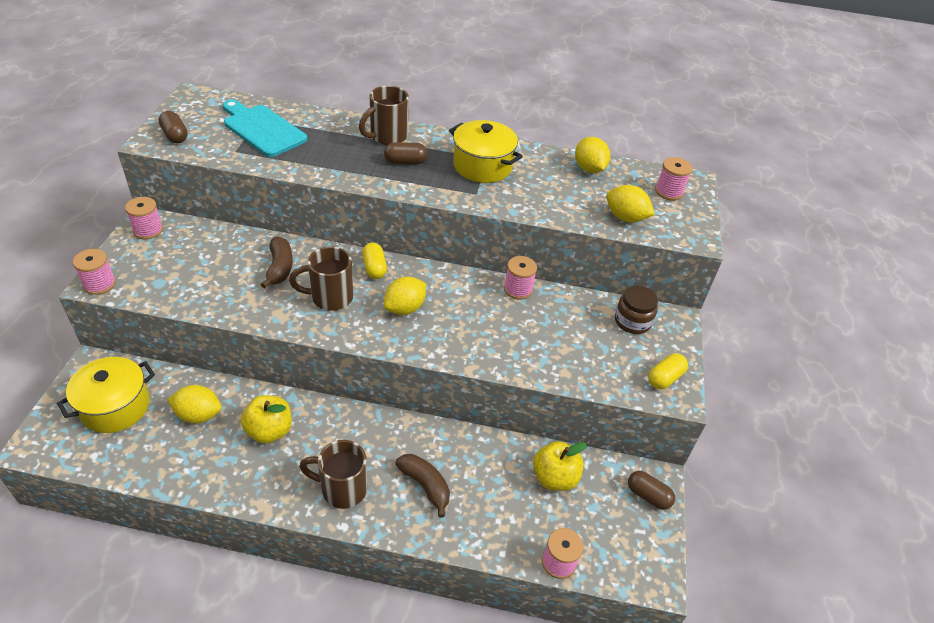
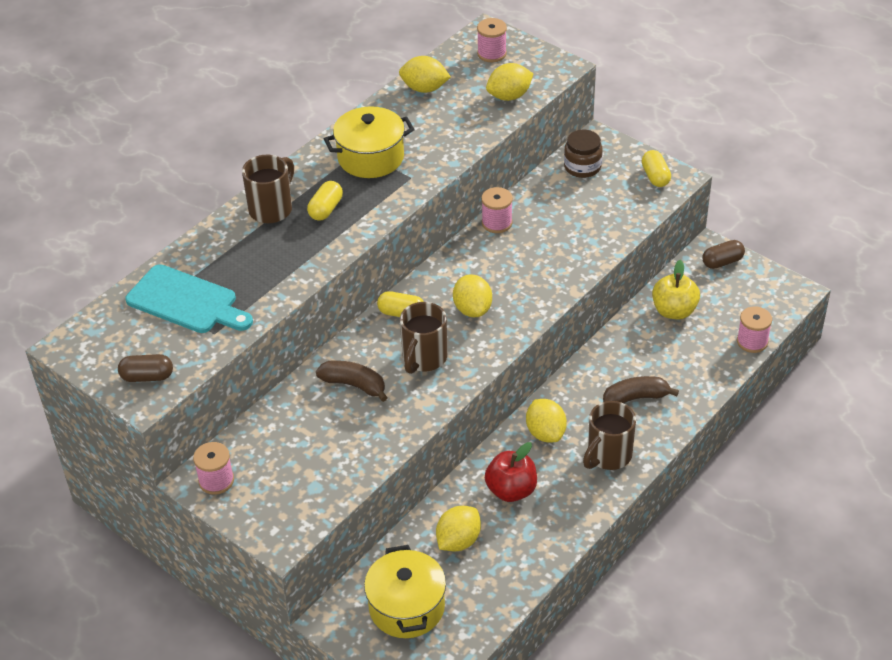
camera: 55 degrees left, 0 degrees up
pink spool [73,249,116,295] -> none
turquoise cutting board [223,100,307,157] -> turquoise cutting board turned 135 degrees counterclockwise [125,264,253,333]
yellow apple [241,395,292,443] -> red apple [485,442,537,502]
brown mug [359,86,409,145] -> brown mug turned 135 degrees counterclockwise [242,155,294,223]
brown capsule [384,142,428,164] -> yellow capsule [307,181,343,221]
none -> yellow lemon [526,399,567,442]

